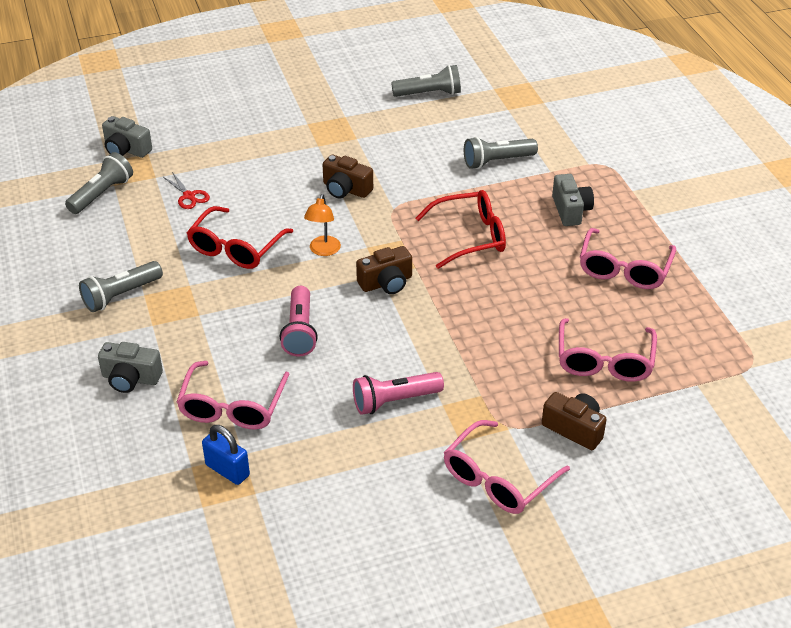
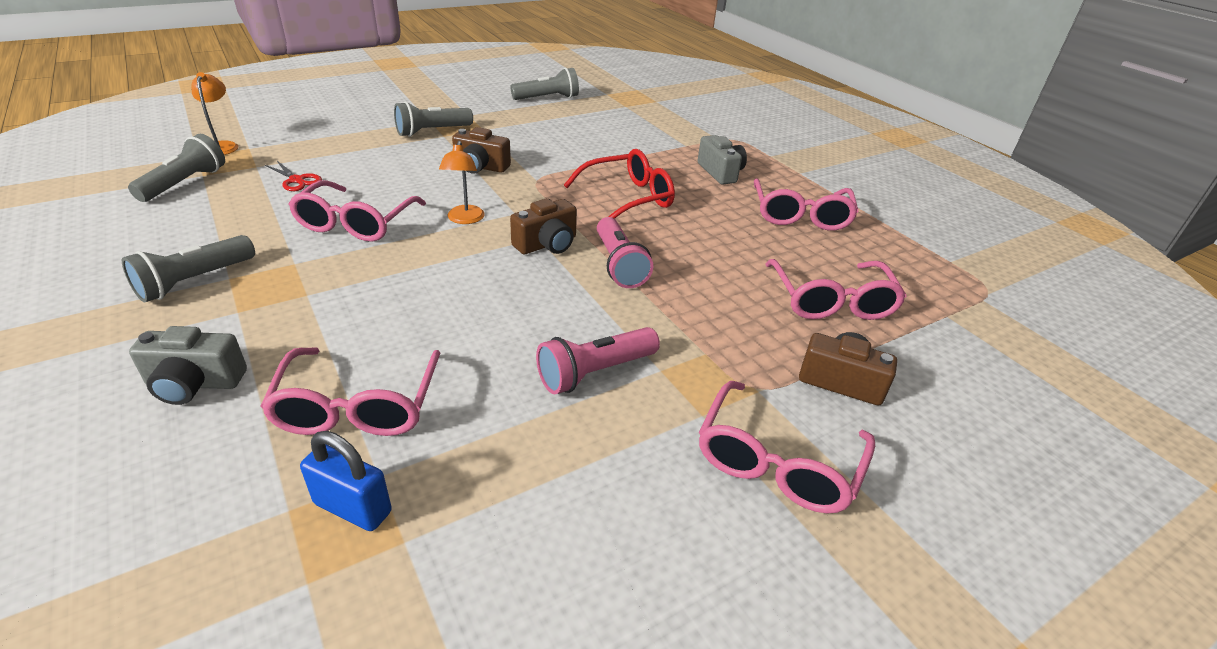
camera: 15 degrees left, 5 degrees down
grey camera [102,116,152,158] -> orange lamp [192,72,238,155]
red glasses [187,206,293,269] -> pink glasses [288,180,426,242]
pink flashlight [280,286,318,356] -> pink flashlight moved to [597,217,653,288]
grey flashlight [464,137,538,169] -> grey flashlight moved to [394,102,473,137]

